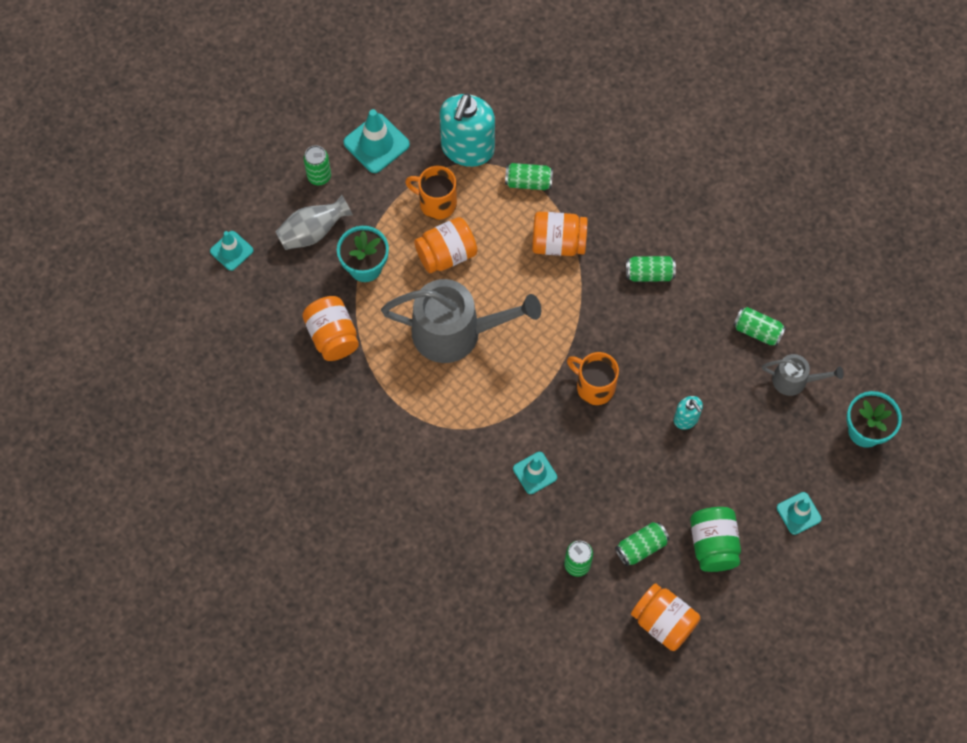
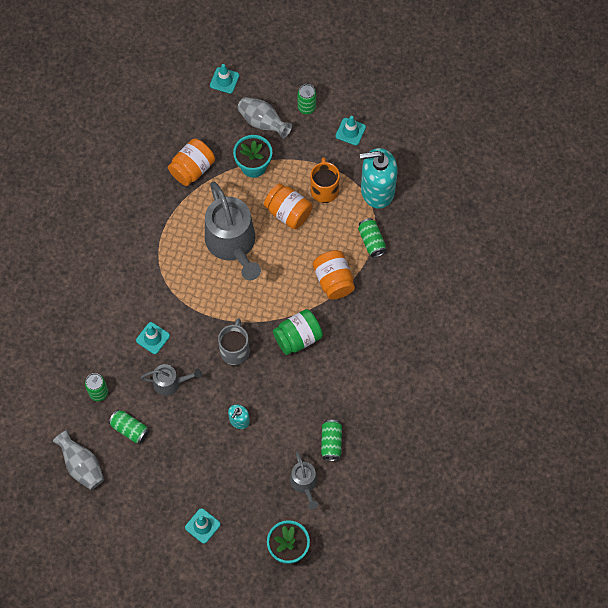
camera: 65 degrees right, 0 degrees up
turquoise traffic cone [343,109,410,173] -> turquoise traffic cone [336,116,366,145], size x0.64
orange mug [567,352,619,405] -> grey mug [218,318,250,365]
green can [626,256,676,282] -> none
orange jar [631,583,701,651] -> grey vase [53,430,104,490]
green jar [690,507,741,572] -> green jar moved to [273,309,323,355]
none -> grey watering can [140,364,202,396]

